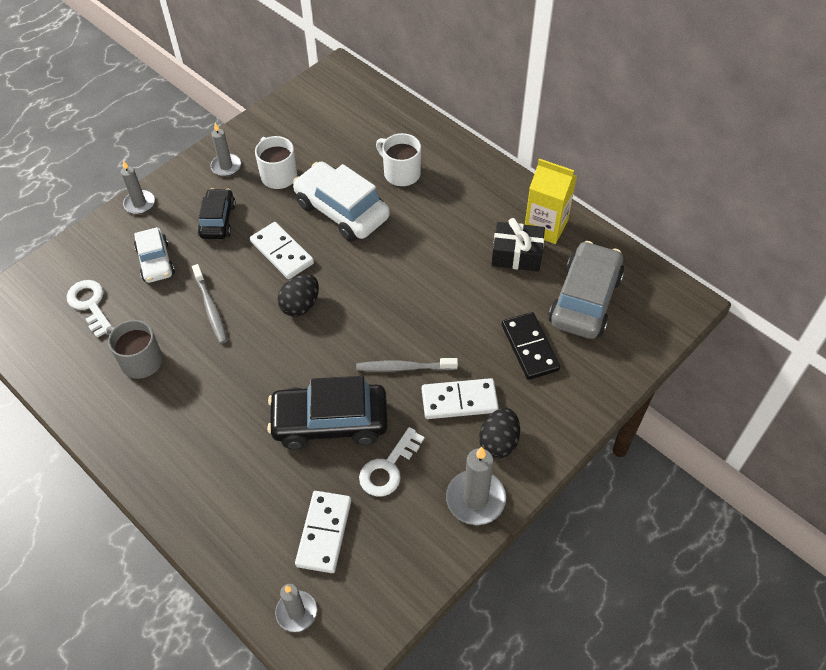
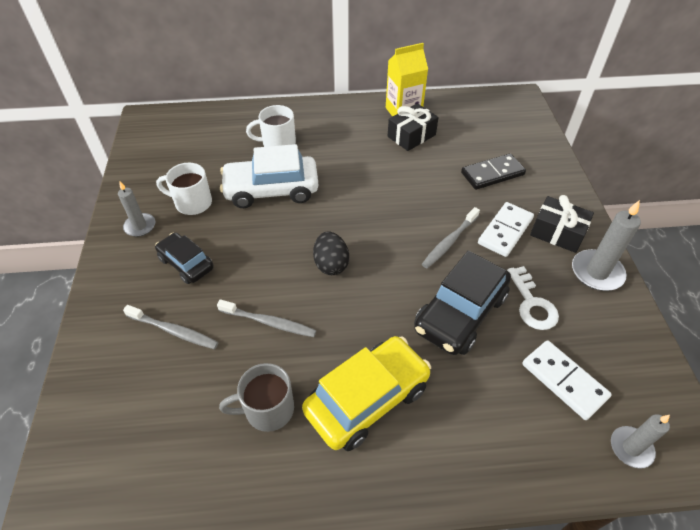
camera: 50 degrees left, 5 degrees down
white key [67,280,111,338] -> none
grey candle [121,161,155,214] -> none
white car [134,227,175,283] -> grey toothbrush [123,305,219,349]
white domino [250,222,314,279] -> none
black egg [479,408,520,458] -> black gift [530,195,594,253]
black domino [502,312,560,380] -> black domino turned 45 degrees counterclockwise [461,153,526,190]
grey car [549,241,624,339] -> none
none -> yellow car [302,336,431,451]

